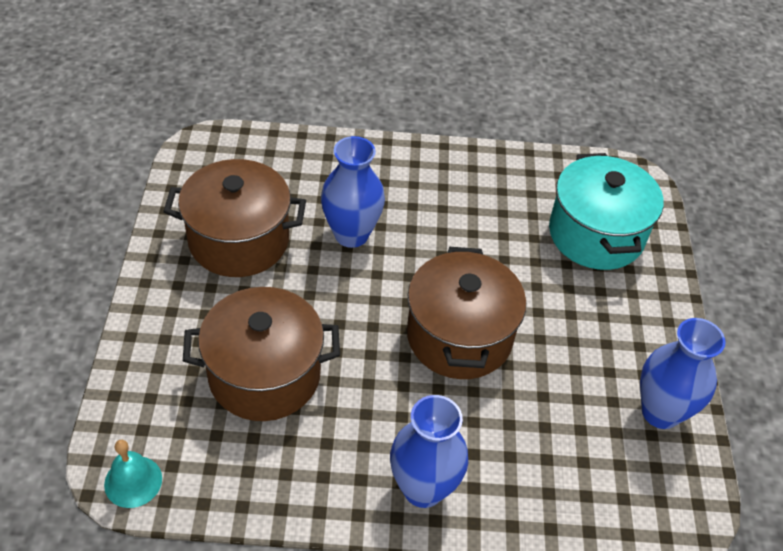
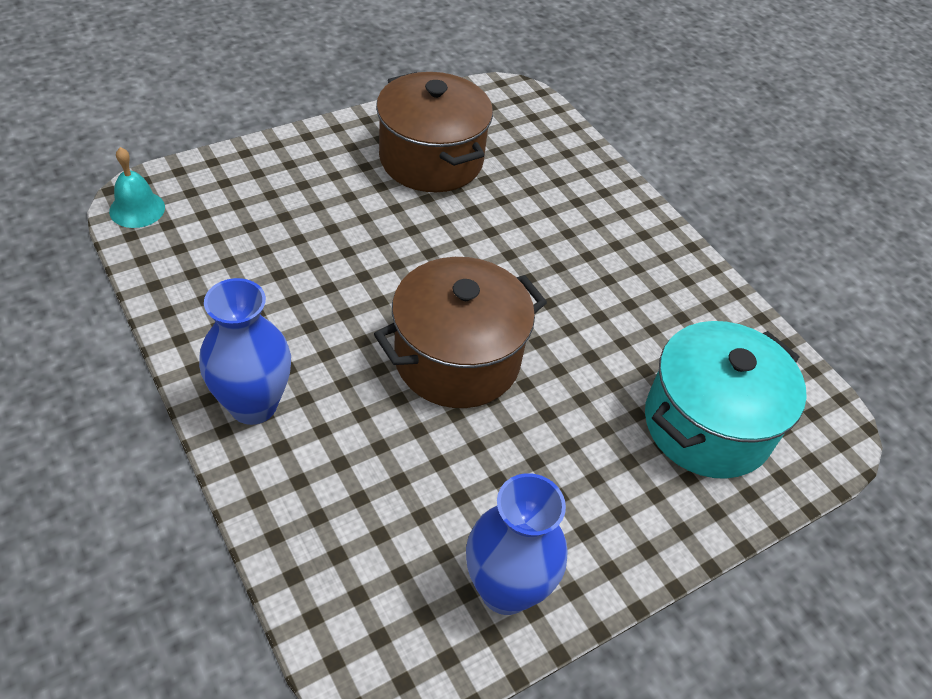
camera: 55 degrees right, 0 degrees up
brown pot [183,287,340,421] -> none
blue vase [321,136,385,248] -> none

